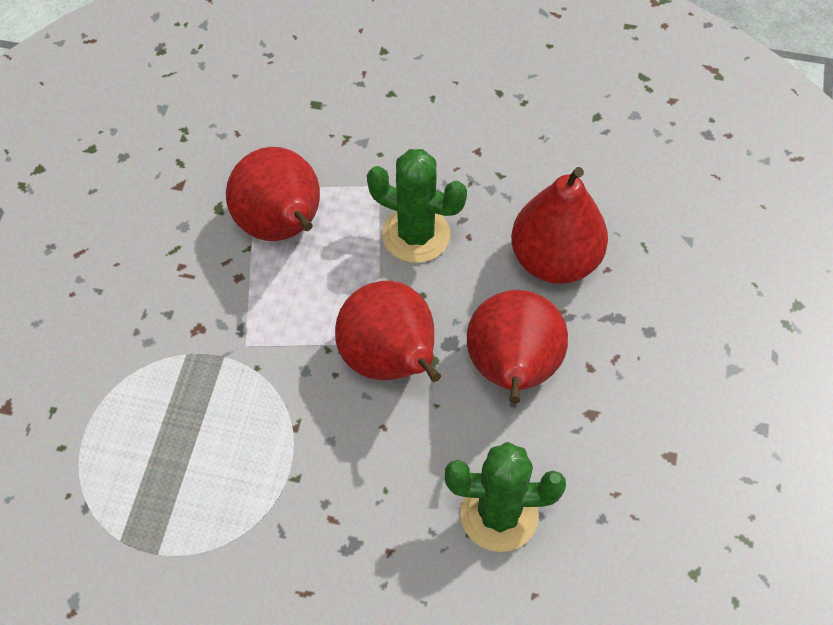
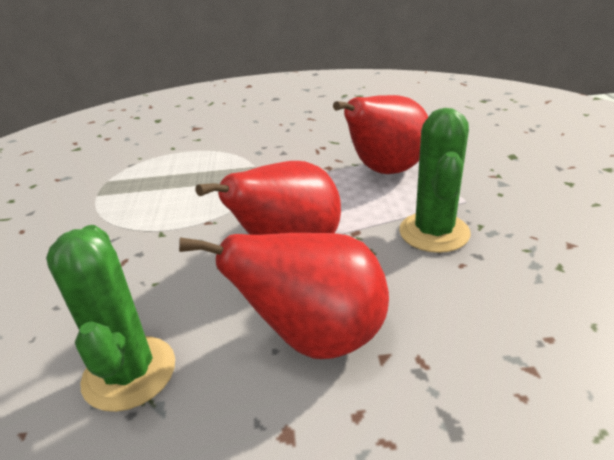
camera: 75 degrees right, 25 degrees down
red pear [511,167,608,284] -> none

